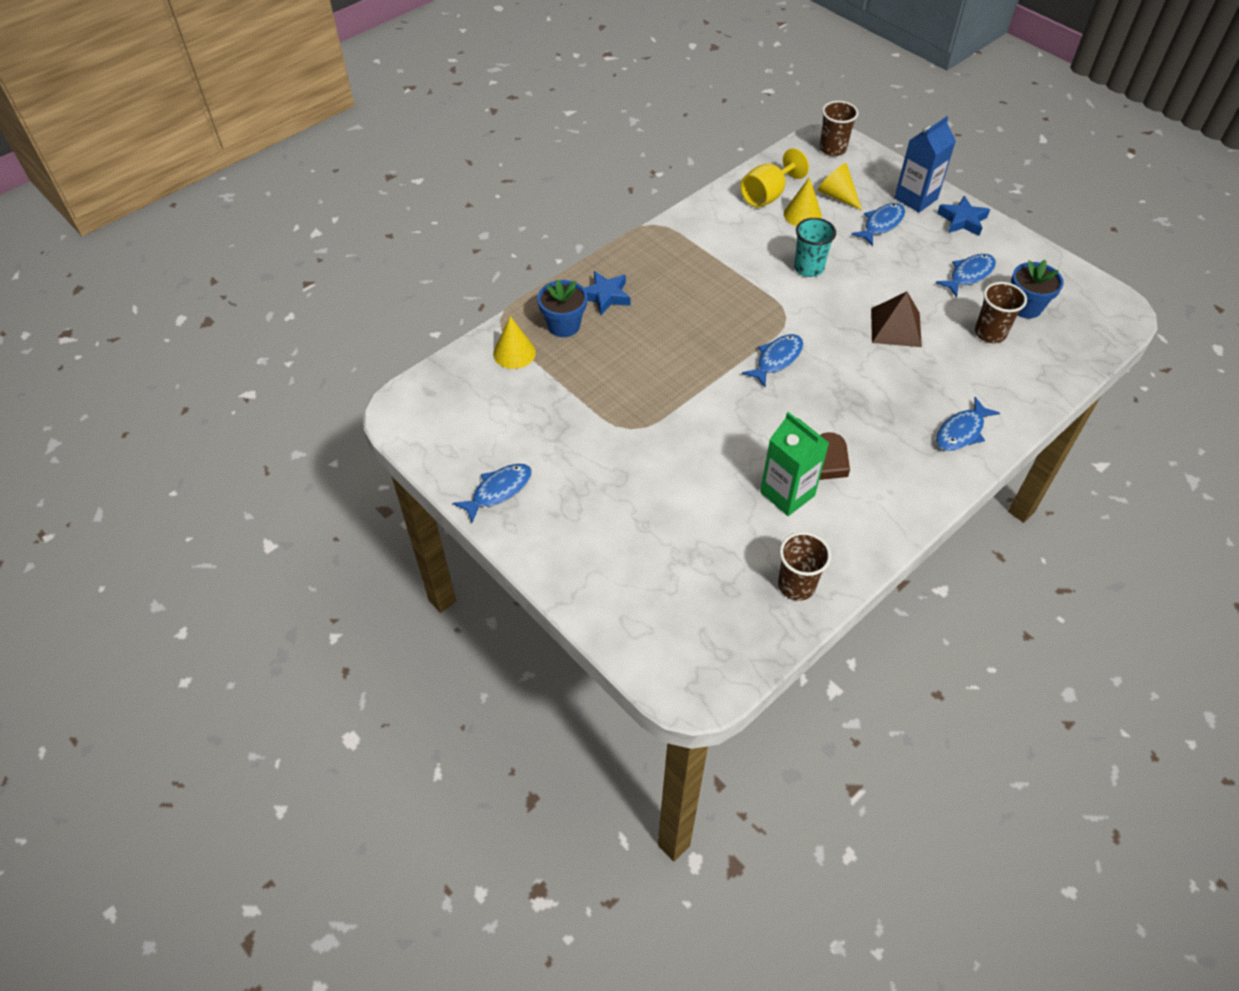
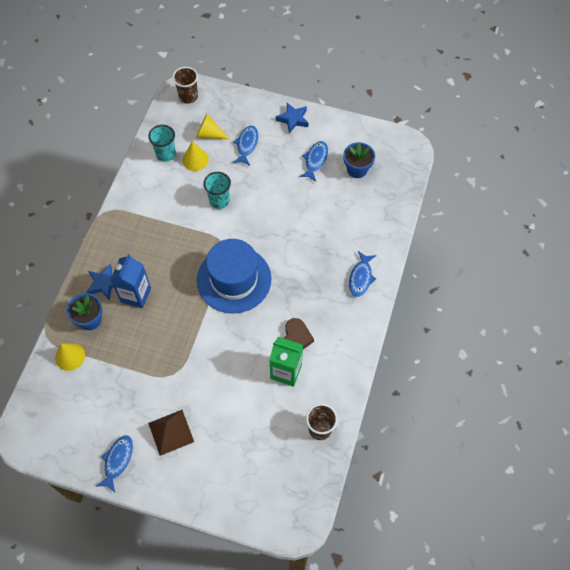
camera: 30 degrees left, 10 degrees up
yellow goblet [740,148,809,208] -> turquoise cup [148,125,176,162]
blue fish [742,334,803,387] -> blue hat [197,239,271,314]
brown pyramid [871,292,922,347] -> brown pyramid moved to [148,410,194,456]
blue carton [894,116,956,213] -> blue carton moved to [110,254,151,308]
brown cup [975,282,1027,343] -> none

